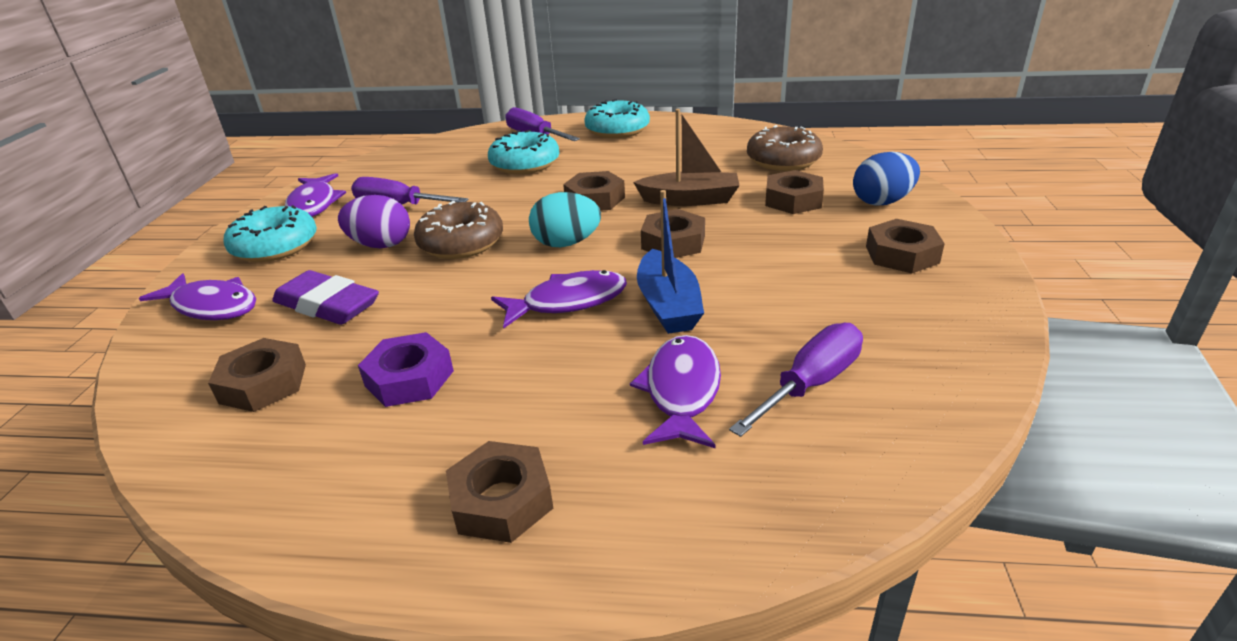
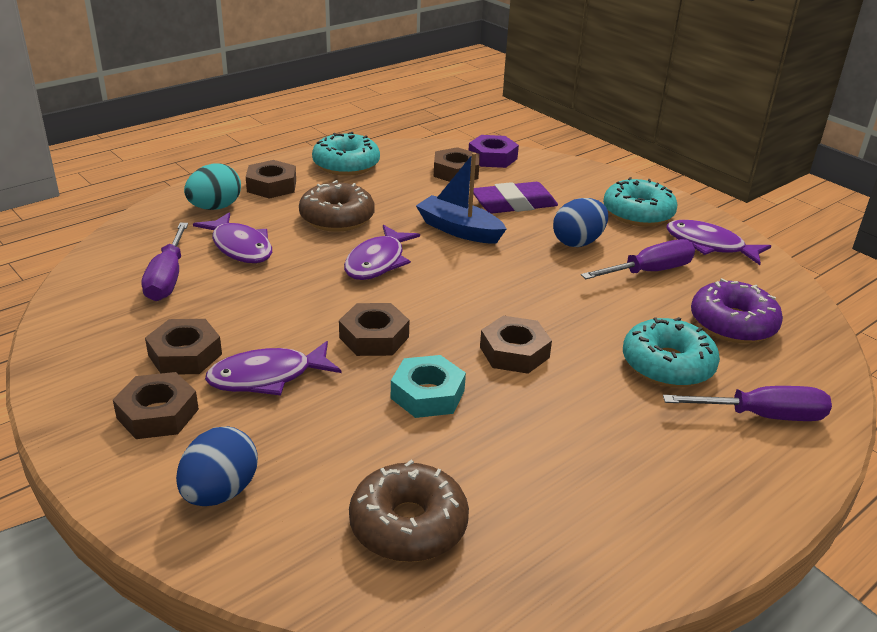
camera: 130 degrees right, 0 degrees up
purple fish [139,273,256,320] -> purple fish moved to [205,341,341,395]
purple egg [338,195,410,248] -> blue egg [553,198,608,247]
purple nut [358,332,454,407] -> purple nut moved to [468,135,519,168]
brown donut [414,201,503,259] -> brown donut moved to [299,180,375,232]
turquoise egg [529,192,601,247] -> turquoise egg moved to [184,163,241,210]
turquoise donut [584,99,650,138] -> turquoise donut moved to [312,132,380,176]
brown boat [633,109,740,206] -> turquoise nut [391,355,466,418]
blue boat [637,190,704,334] -> blue boat moved to [416,153,507,244]
brown nut [765,170,824,214] -> brown nut moved to [145,319,222,374]
none -> purple donut [691,278,783,343]

